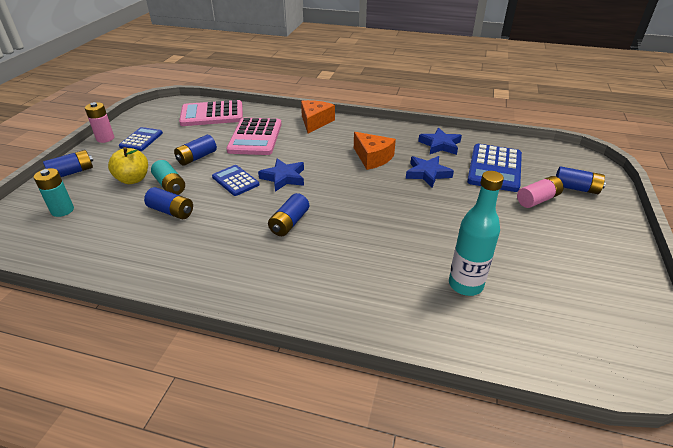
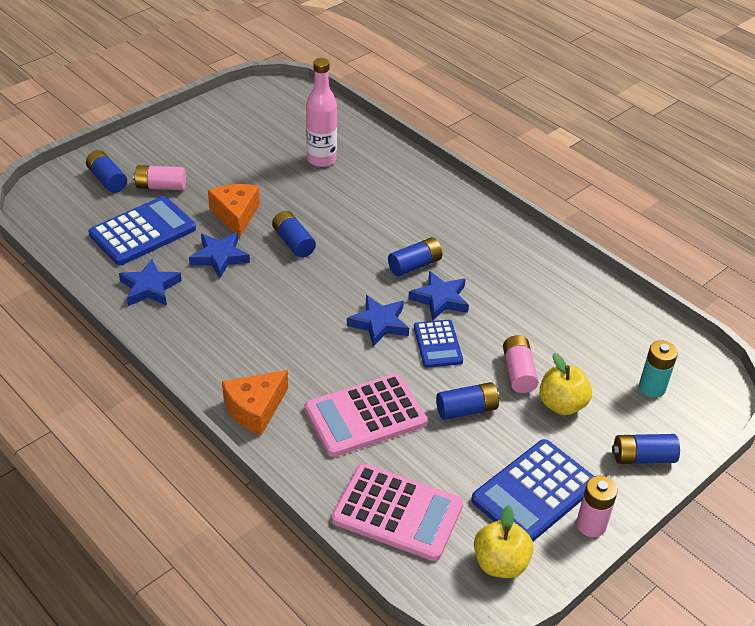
camera: 150 degrees left, 5 degrees up
blue calculator [119,127,163,151] -> blue calculator [471,439,594,541], size x1.68
blue battery [144,187,193,219] -> blue battery moved to [272,211,316,258]
turquoise battery [151,160,185,195] -> pink battery [503,335,539,393]
pink calculator [226,118,282,155] -> pink calculator turned 150 degrees counterclockwise [305,374,427,457]
orange cheese [354,132,396,170] -> orange cheese moved to [208,184,260,238]
turquoise bottle [449,171,504,296] -> pink bottle [306,58,337,167]
none -> blue star [408,271,469,321]
none -> yellow apple [474,505,534,578]

